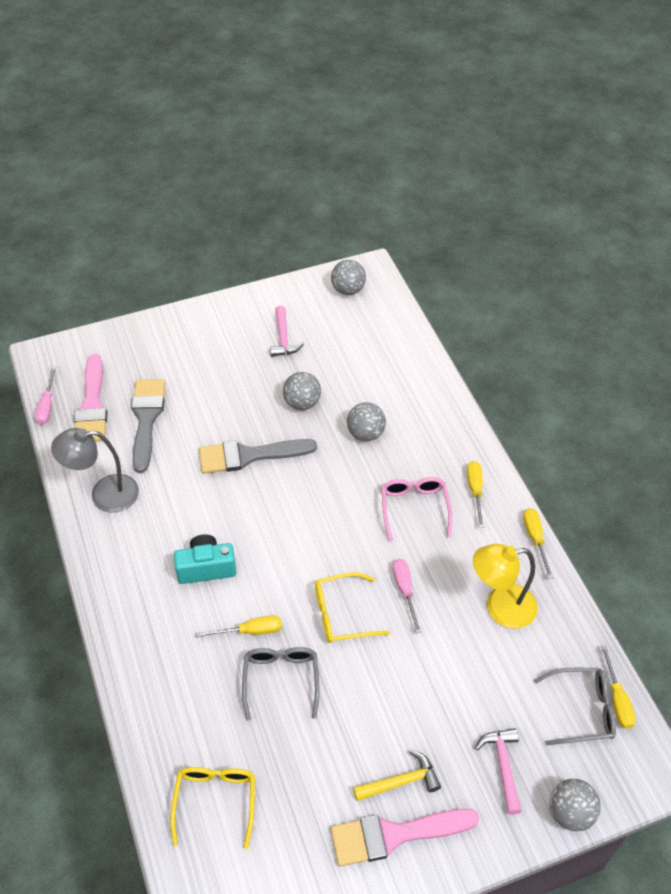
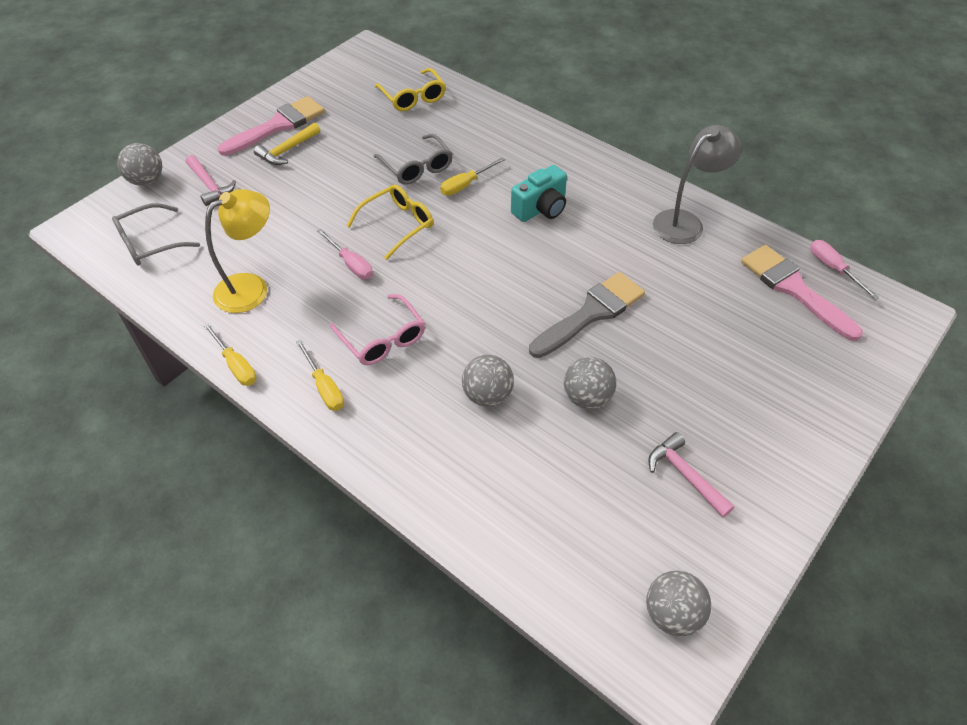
camera: 150 degrees right, 0 degrees up
grey brush [131,379,166,473] -> none
yellow screwdriver [601,645,636,729] -> none

